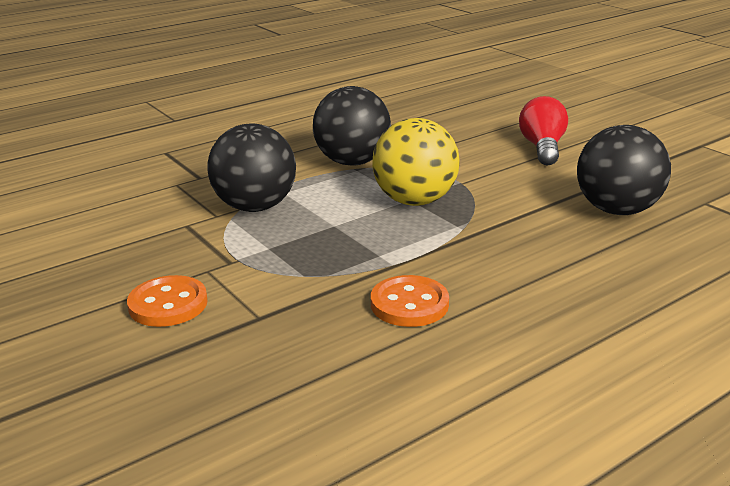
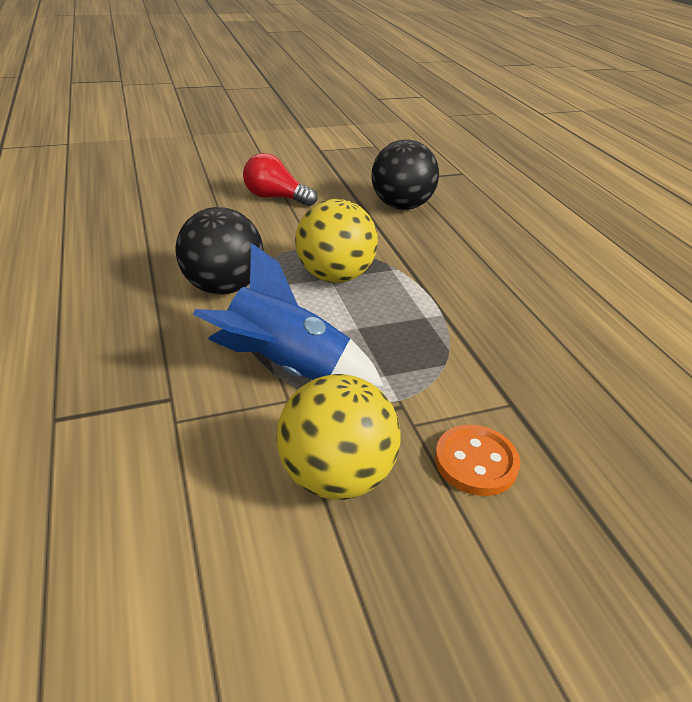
camera: 75 degrees left, 10 degrees up
black ball [207,124,296,212] -> blue rocket [193,243,384,387]
orange button [371,275,449,327] -> none
none -> yellow ball [276,374,401,500]

